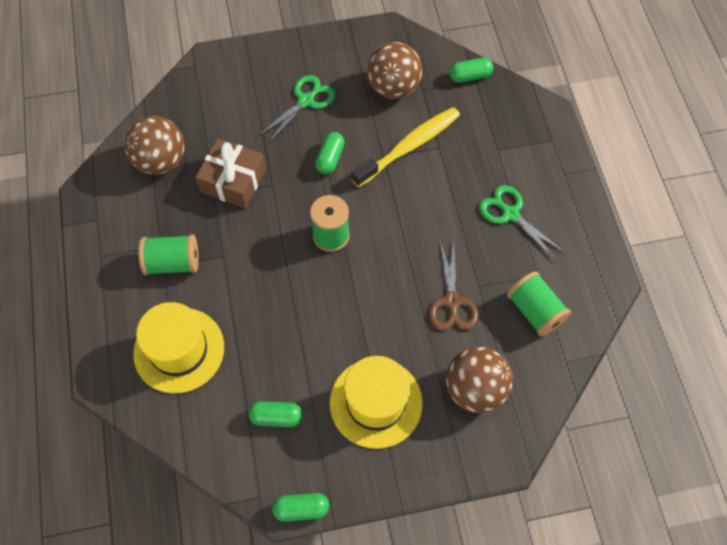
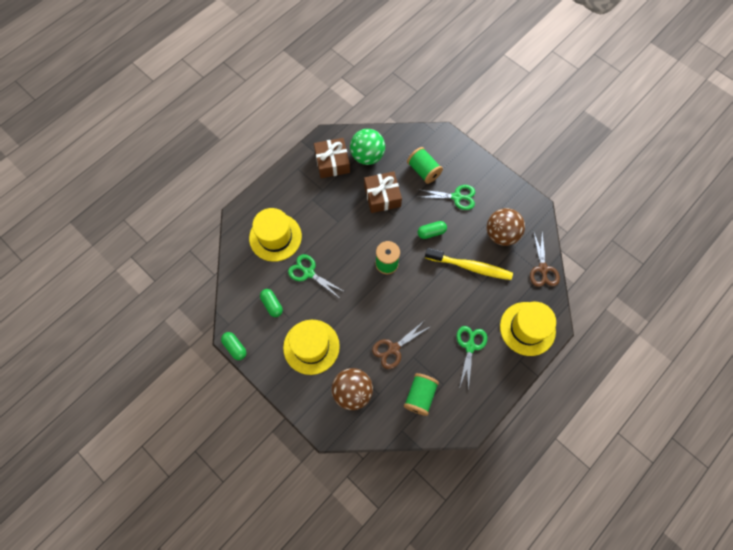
camera: 55 degrees right, 5 degrees up
brown ball [125,116,185,175] -> green ball [350,129,385,165]
green spool [139,235,199,275] -> green spool moved to [407,147,443,184]
green capsule [449,58,493,83] -> brown scissors [530,231,560,287]
none -> green scissors [288,254,345,297]
none -> brown gift [314,138,350,178]
none -> yellow hat [500,302,556,356]

